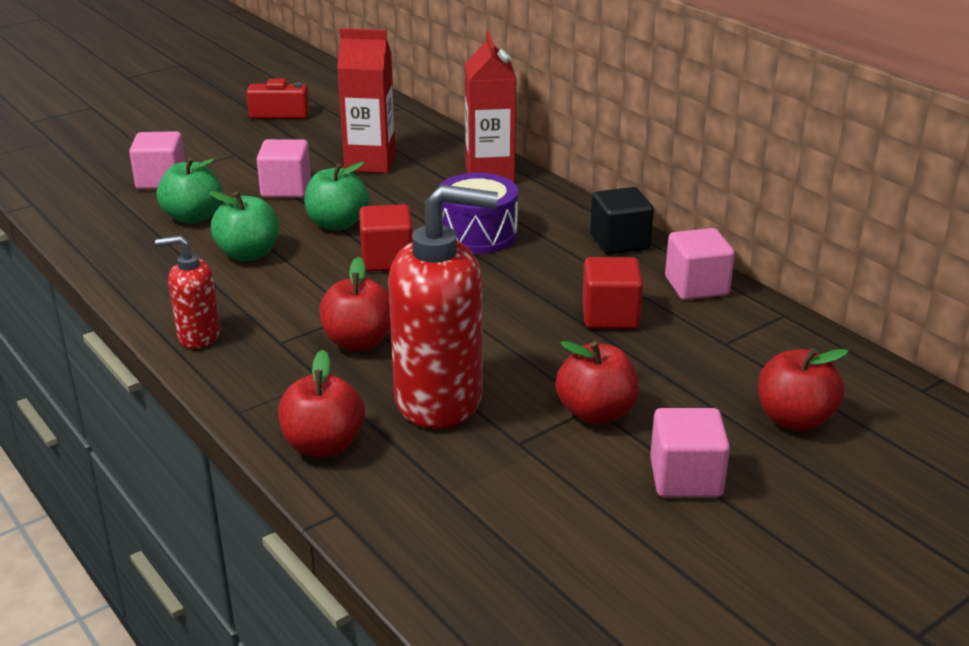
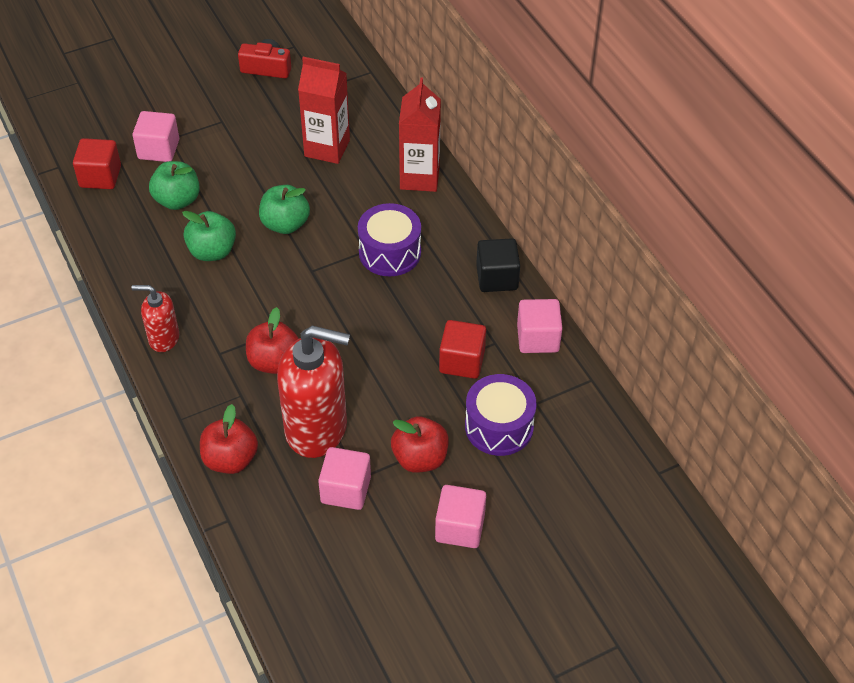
camera: 10 degrees right, 20 degrees up
pink cube [257,139,311,198] -> pink cube moved to [318,447,371,510]
red cube [359,204,413,272] -> red cube moved to [73,138,121,189]
red apple [758,348,849,431] -> none
none -> purple drum [465,374,537,456]

